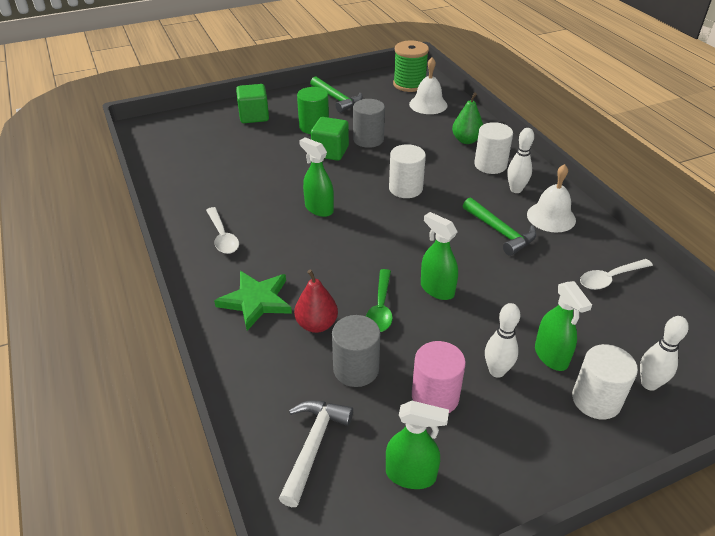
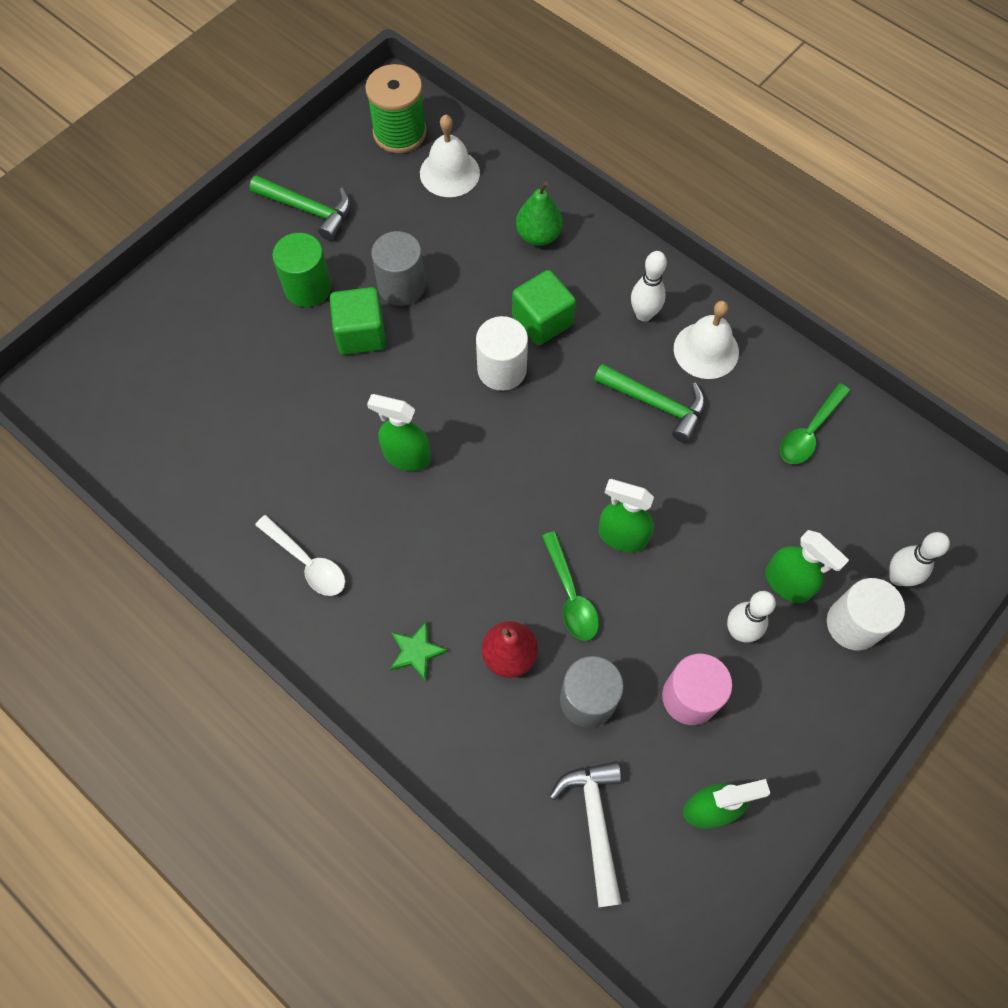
camera: 25 degrees left, 25 degrees up
green star [214,271,292,331] -> green star [390,621,448,681], size x0.58
green cube [236,84,269,123] -> green cube moved to [512,270,576,345]
white cylinder [474,122,513,174] -> none
white spoon [580,259,653,290] -> green spoon [780,383,850,464]

